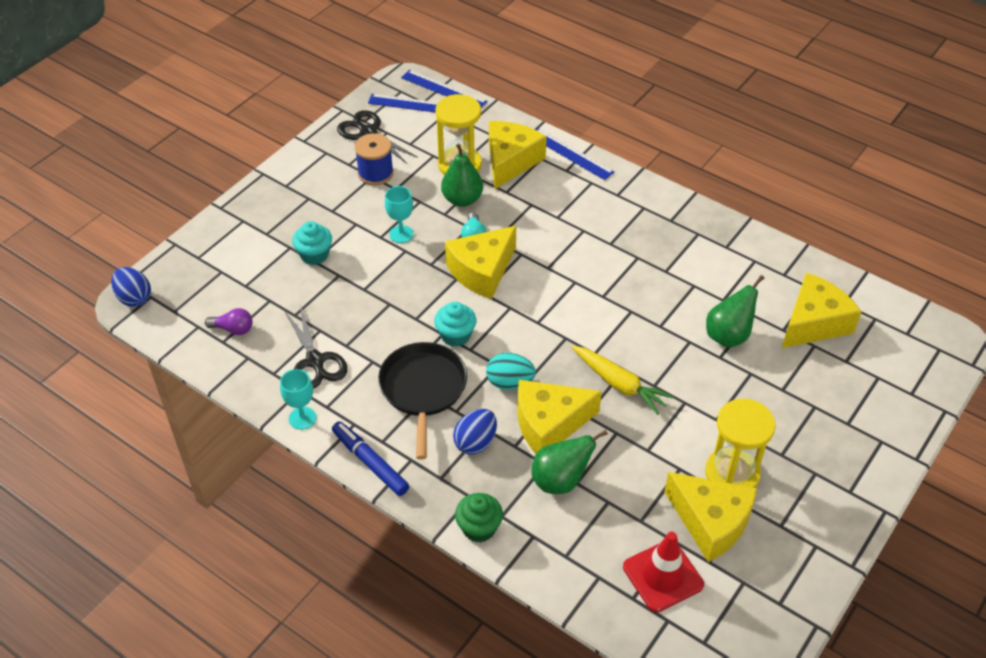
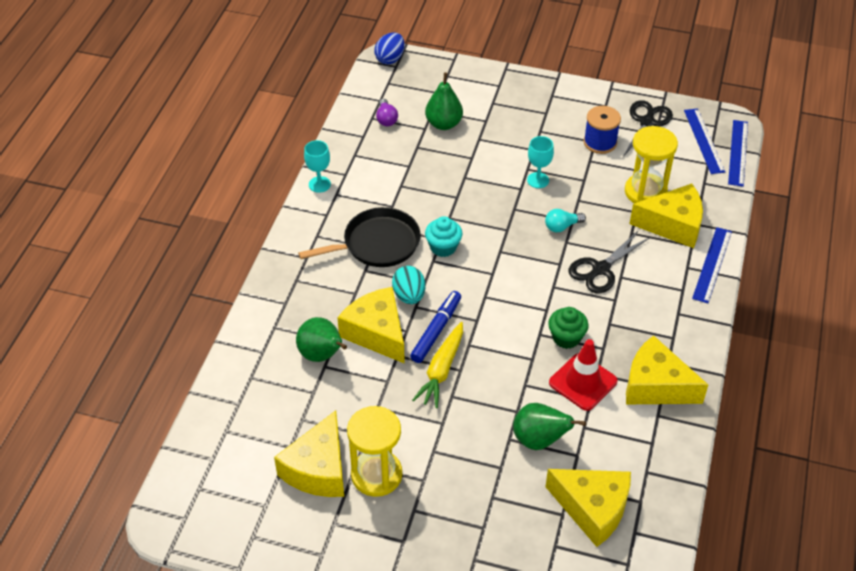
camera: 70 degrees right, 0 degrees up
black scissors [284,305,348,389] -> black scissors moved to [569,231,649,293]
turquoise cupcake [292,221,332,265] -> none
blue marker [332,421,409,496] -> blue marker moved to [410,291,461,363]
green pear [441,144,483,207] -> green pear moved to [425,72,463,130]
yellow cheese [445,226,516,299] -> yellow cheese moved to [626,335,708,404]
blue egg [453,409,497,454] -> none
green cupcake [455,493,503,542] -> green cupcake moved to [548,307,589,349]
red traffic cone [623,532,704,612] -> red traffic cone moved to [549,339,618,411]

